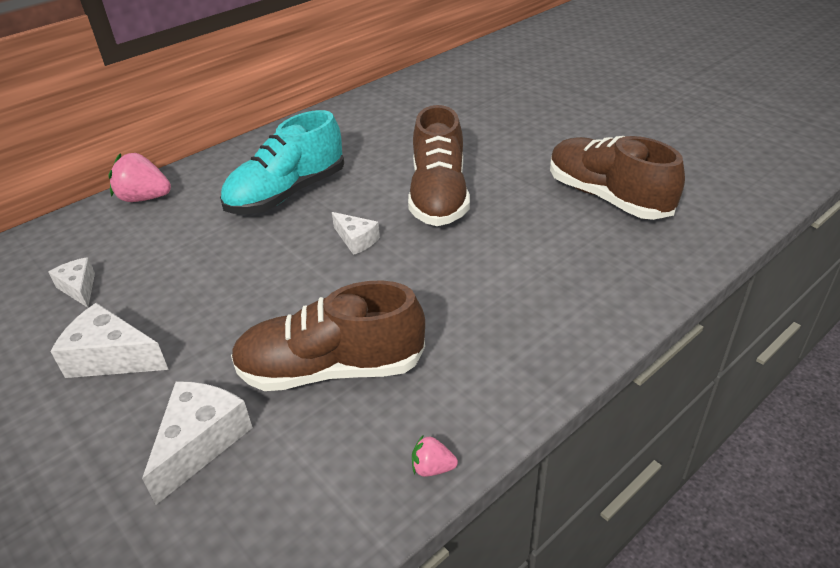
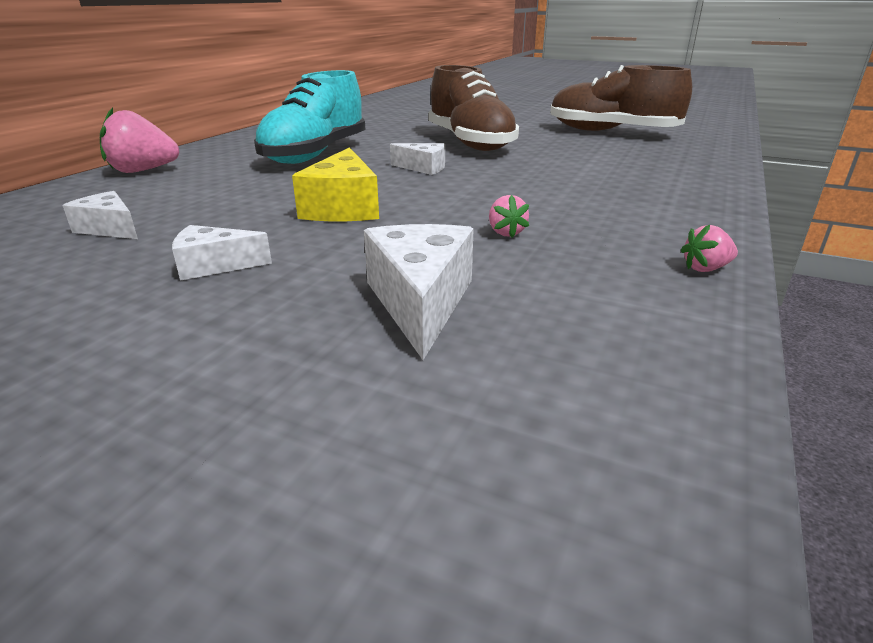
camera: 25 degrees left, 10 degrees down
white cheese [50,303,169,378] -> white cheese [172,225,272,281], size x0.61
brown shoe [231,280,425,391] -> pink strawberry [489,195,529,237]
none -> yellow cheese [292,147,379,221]

